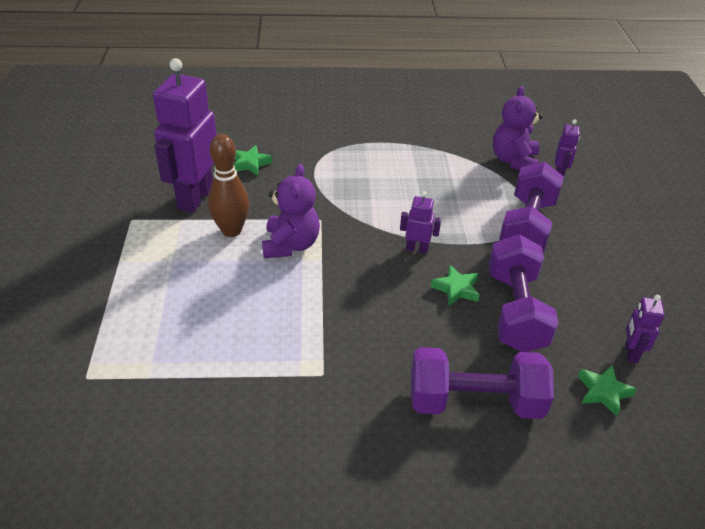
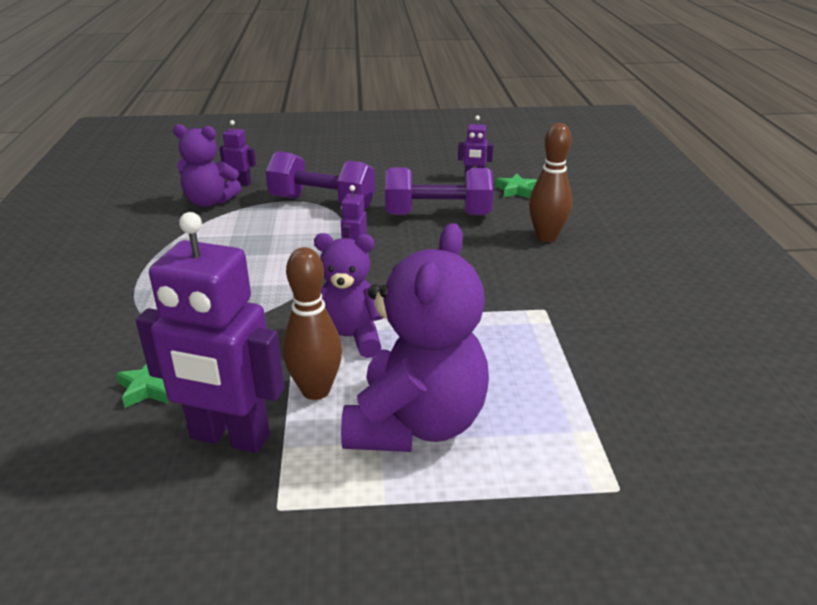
camera: 90 degrees left, 10 degrees down
purple dumbbell [411,347,554,419] -> brown bowling pin [529,123,572,242]
green star [431,265,480,306] -> none
none -> purple teddy bear [341,223,489,452]

